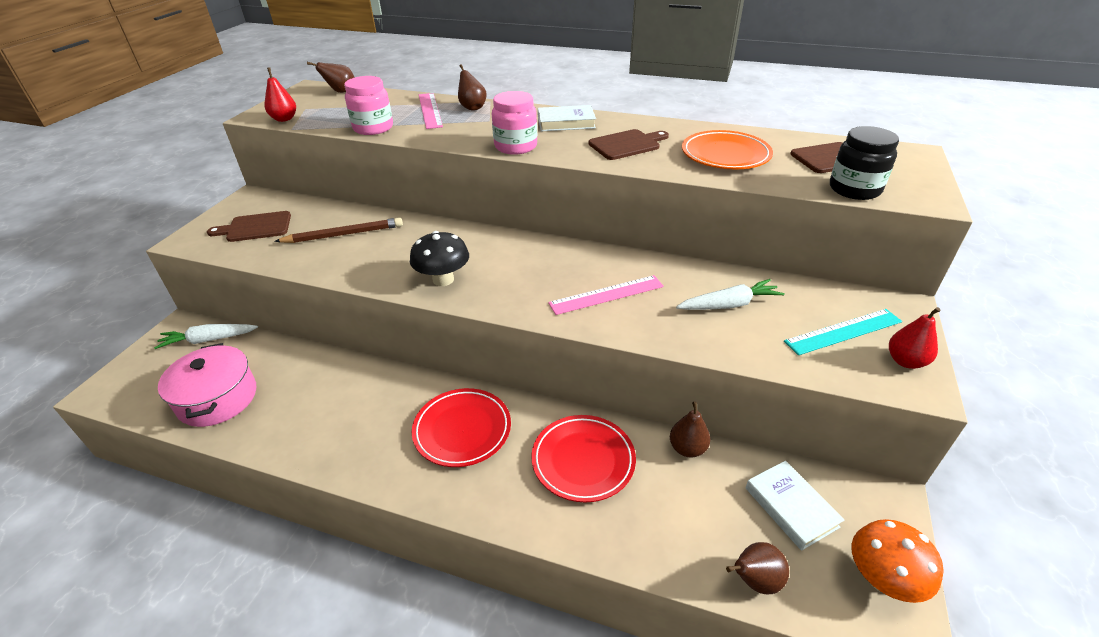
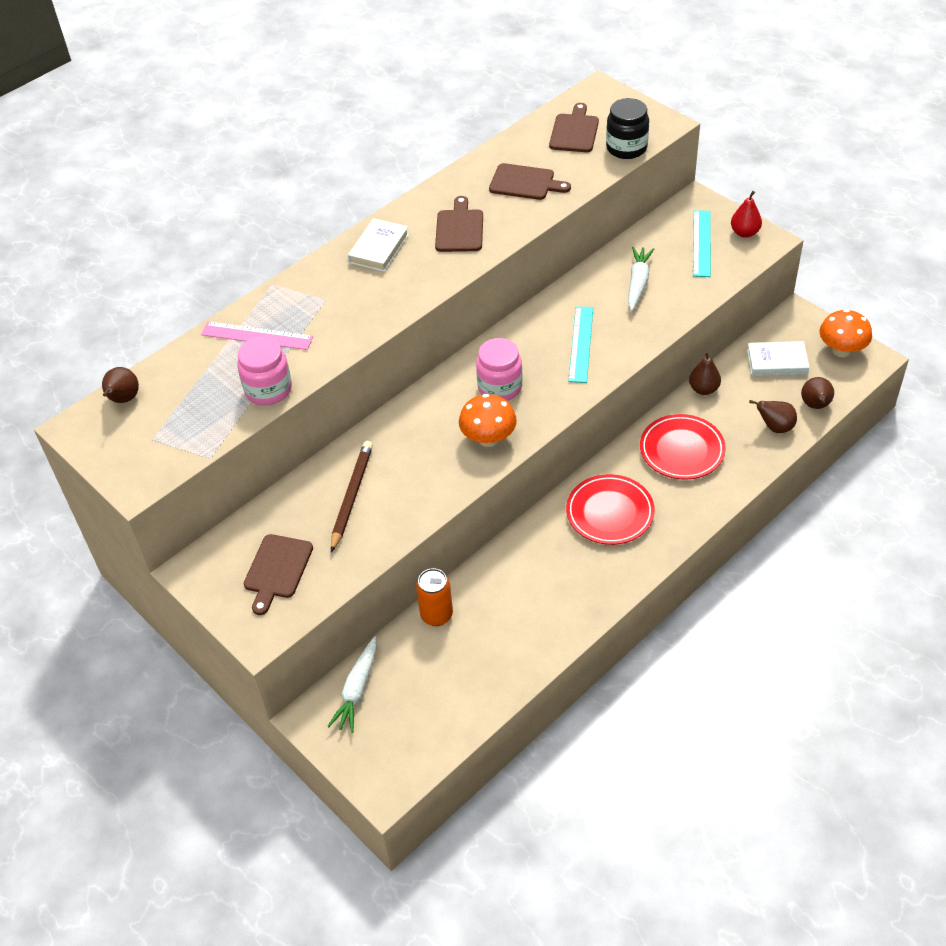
camera: 60 degrees left, 10 degrees up
pink pot [158,343,256,427] -> none
red pear [264,67,296,122] -> none
black mushroom [410,231,469,286] -> orange mushroom [459,394,517,447]
brown pear [458,64,486,111] -> brown pear moved to [749,400,797,433]
pink jar [492,91,537,155] -> pink jar moved to [476,338,523,401]
pink ruler [548,275,664,315] -> turquoise ruler [568,306,593,383]
orange plate [682,130,773,169] -> brown cutting board [489,163,571,200]
none -> orange can [416,568,453,626]

